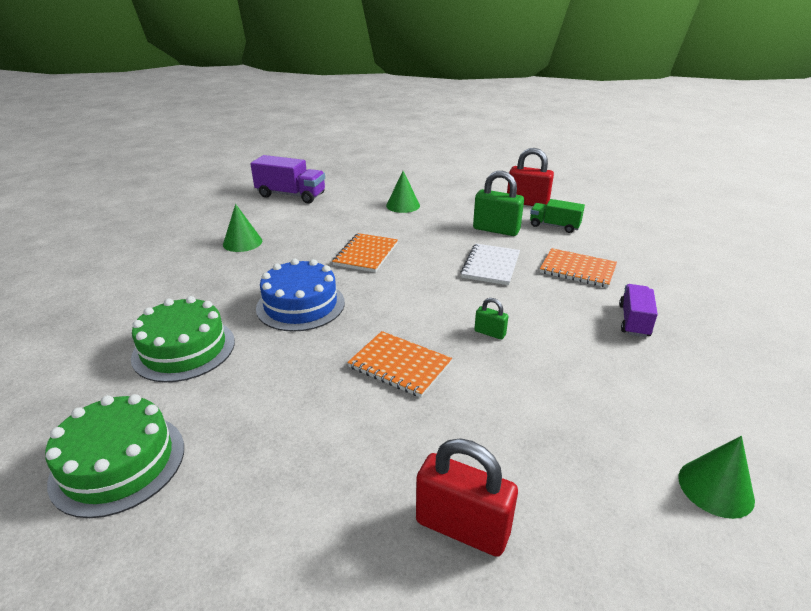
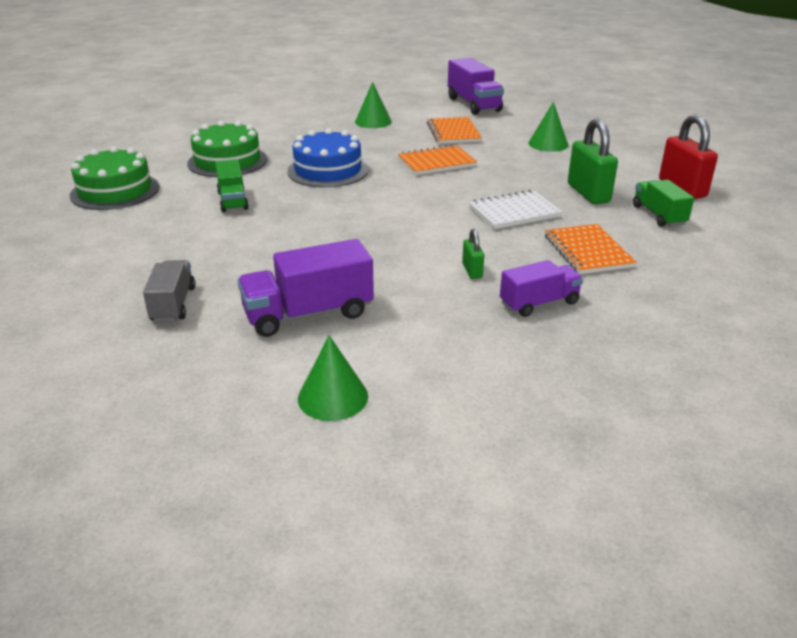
camera: 50 degrees right, 0 degrees up
orange notebook [347,331,452,398] -> orange notebook moved to [427,117,482,144]
red padlock [416,438,518,557] -> grey truck [143,260,195,322]
green padlock [474,298,508,340] -> green padlock moved to [462,229,484,279]
none -> green truck [215,159,249,212]
none -> purple truck [237,239,374,337]

